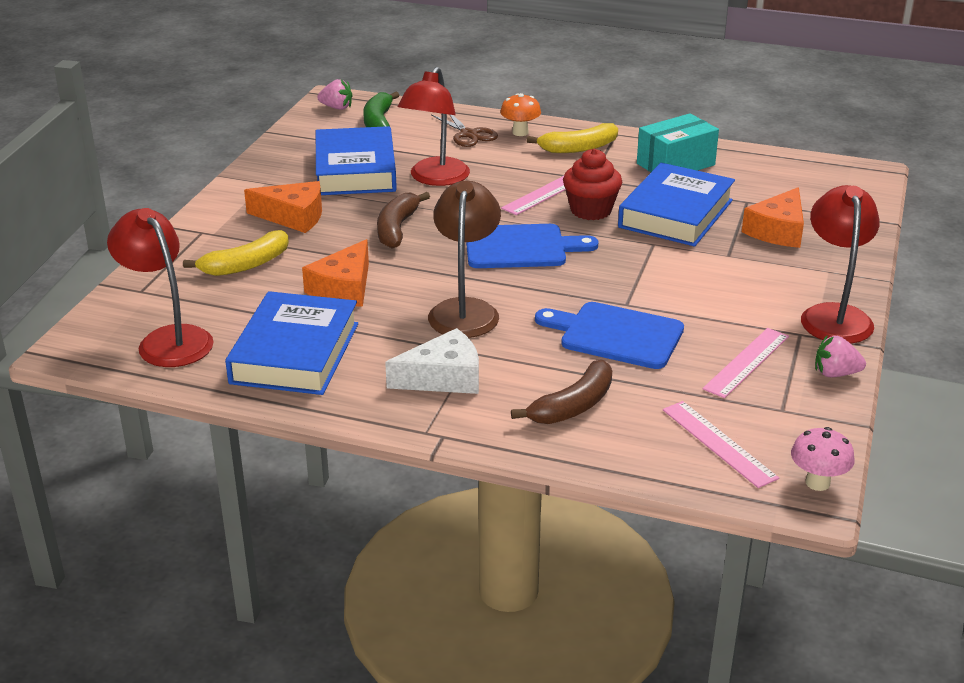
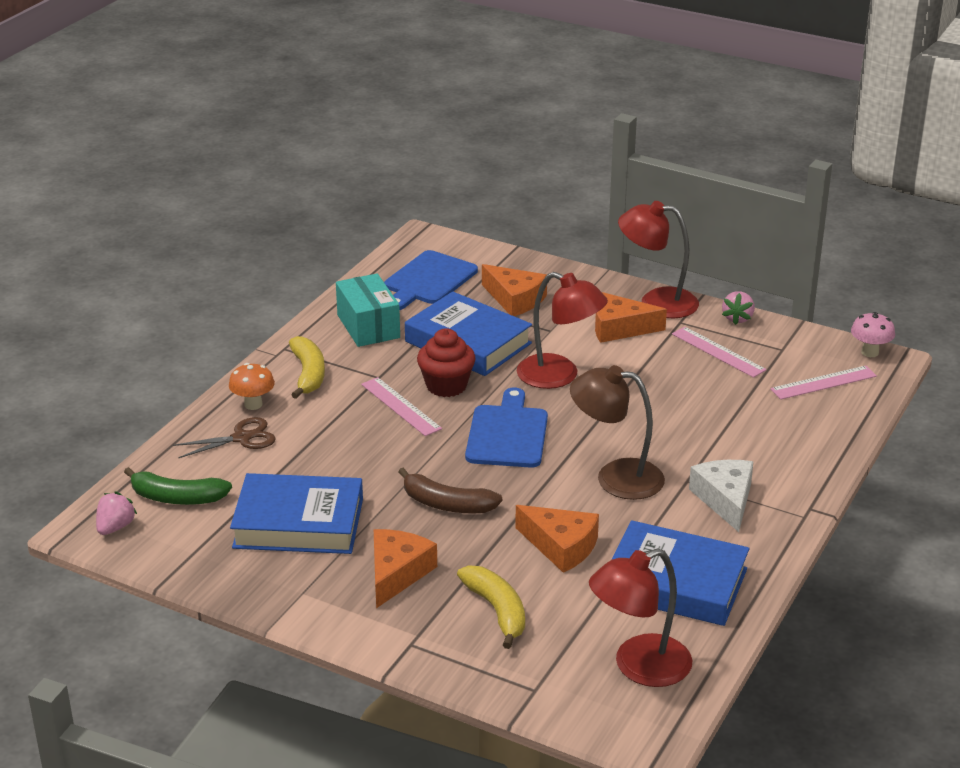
camera: 80 degrees left, 0 degrees up
red lamp [398,67,470,186] -> red lamp moved to [517,272,608,389]
brown banana [511,360,612,424] -> none
blue cutting board [535,302,684,369] -> blue cutting board moved to [384,250,478,310]
none -> orange cheese [595,292,667,343]

